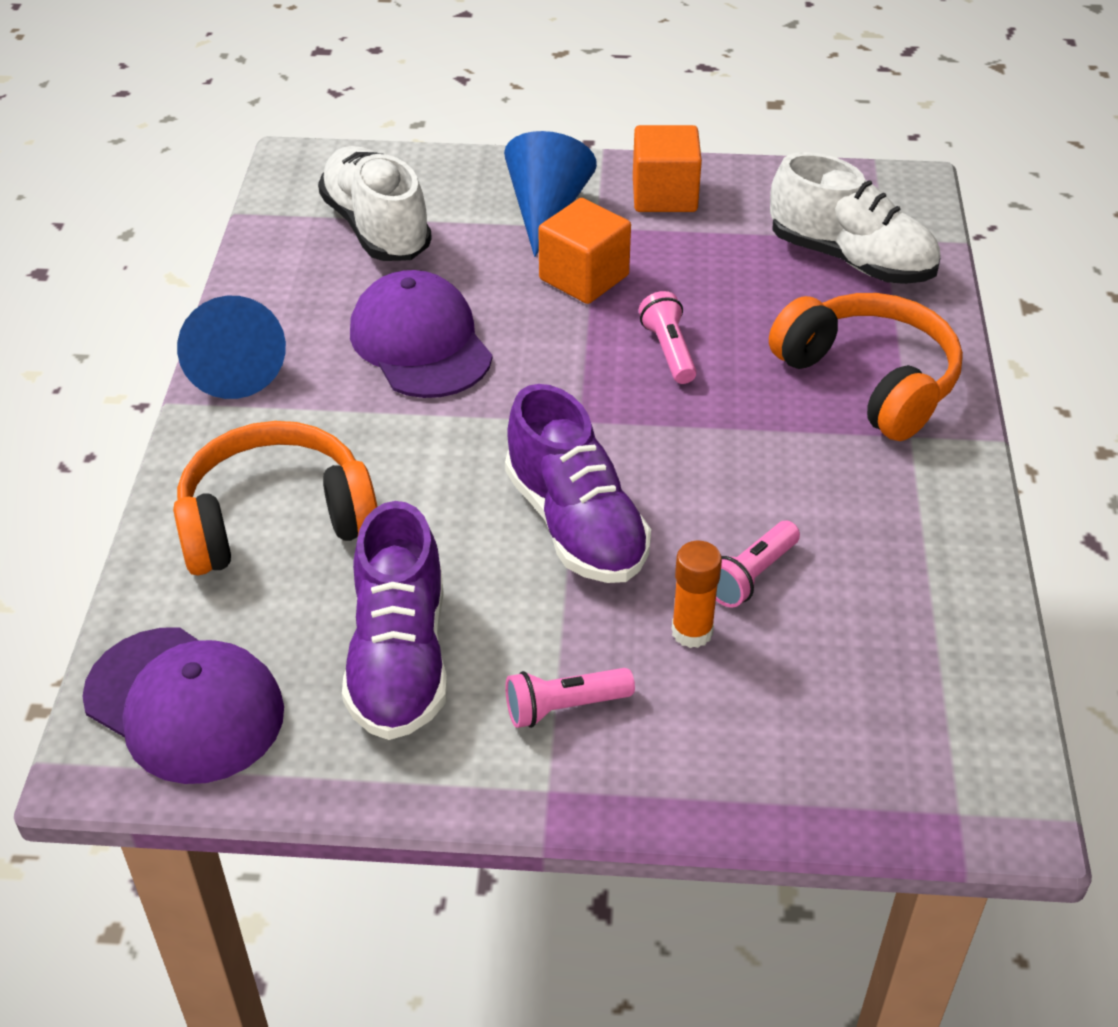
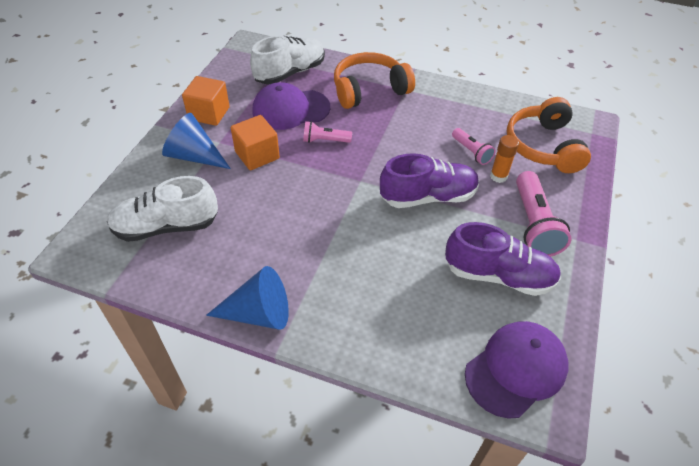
camera: 75 degrees left, 5 degrees up
orange headphones [173,421,377,576] -> orange headphones moved to [507,97,591,173]
purple cap [350,270,492,398] -> purple cap moved to [252,82,330,130]
pink flashlight [505,668,635,728] -> pink flashlight [516,171,572,257], size x1.77

